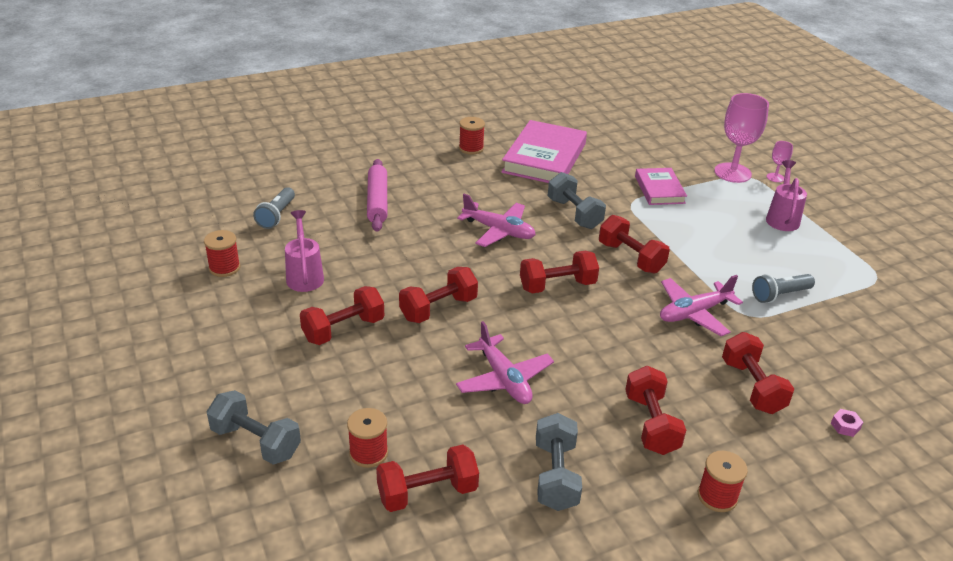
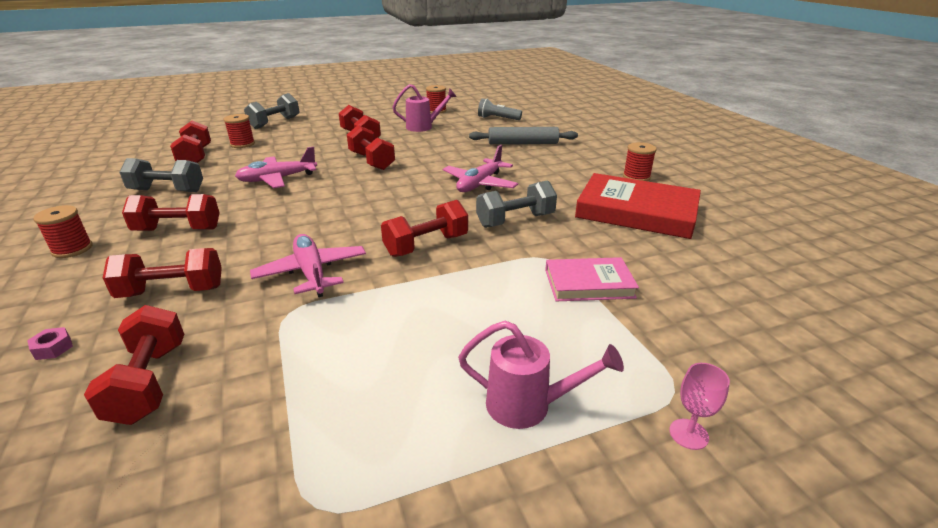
camera: 95 degrees right, 5 degrees down
pink rolling pin [367,159,387,232] -> grey rolling pin [469,127,578,144]
pink book [501,120,587,183] -> red book [575,173,701,239]
red dumbbell [520,251,599,294] -> red dumbbell moved to [84,305,184,425]
pink goblet [714,93,769,183] -> none
grey flashlight [752,274,815,303] -> none

